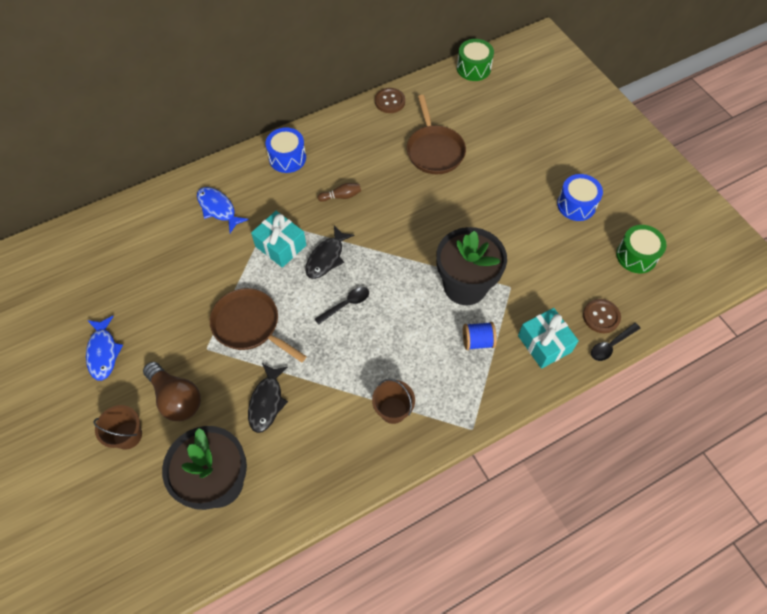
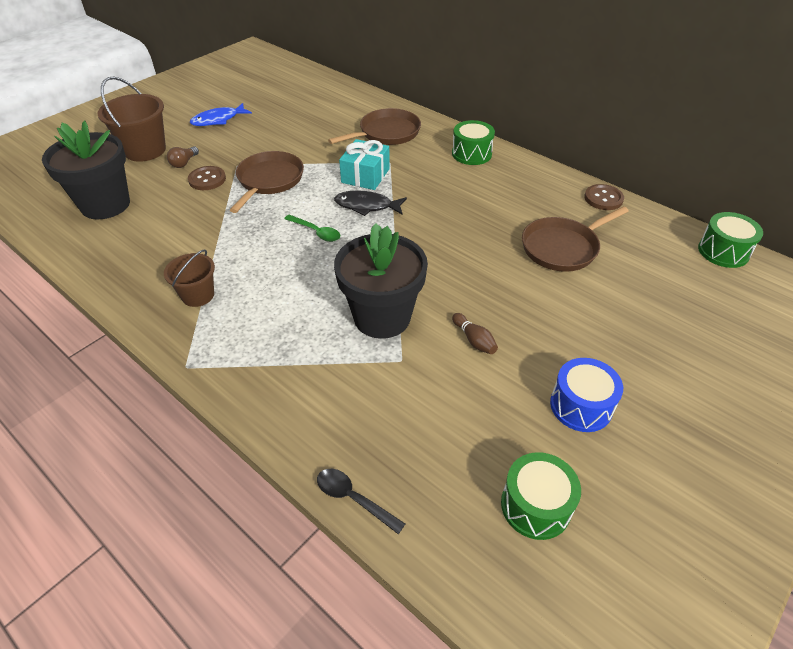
camera: 70 degrees right, 15 degrees down
brown bucket [93,405,142,450] -> brown bucket [98,77,166,162], size x1.65
brown light bulb [143,362,201,421] -> brown light bulb [167,146,199,168], size x0.53
blue fish [197,187,249,233] -> brown pan [328,108,421,145]
black fish [248,363,288,433] -> none
blue drum [266,127,306,173] -> green drum [452,120,495,165]
black spoon [315,287,369,325] -> green spoon [284,215,340,242]
brown bowling pin [317,183,361,202] -> brown bowling pin moved to [452,313,498,354]
blue spool [463,322,497,350] -> none
turquoise gift [518,308,579,369] -> none
brown button [583,299,621,333] -> brown button moved to [188,166,226,190]

